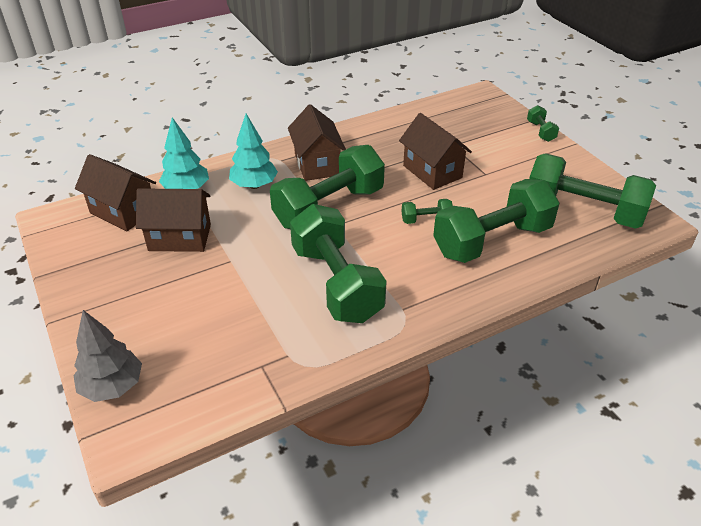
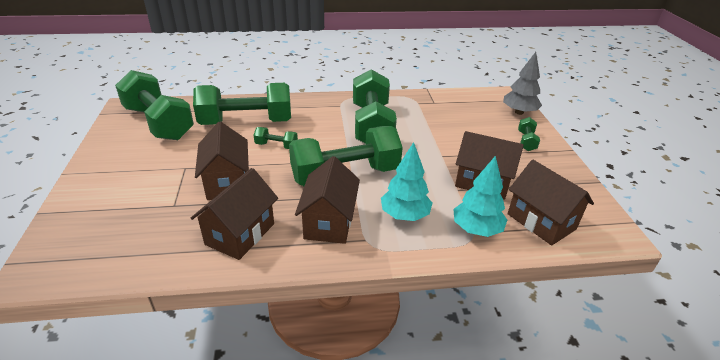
camera: 160 degrees left, 5 degrees down
green dumbbell [527,105,559,142] -> green dumbbell moved to [518,117,540,151]
none -> brown house [190,168,278,260]

